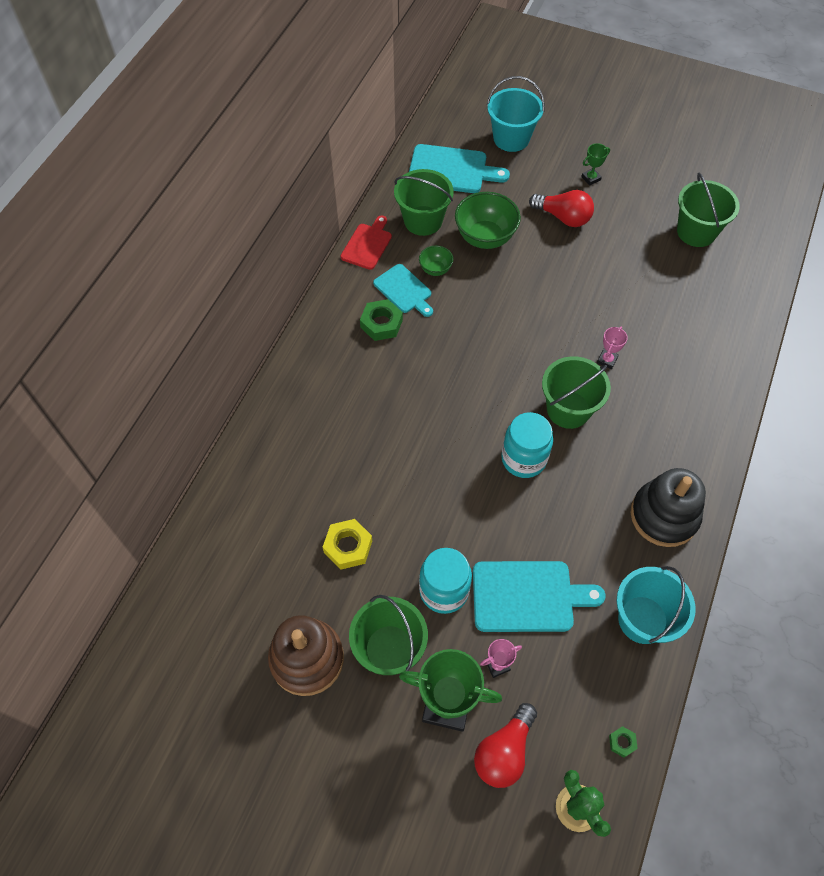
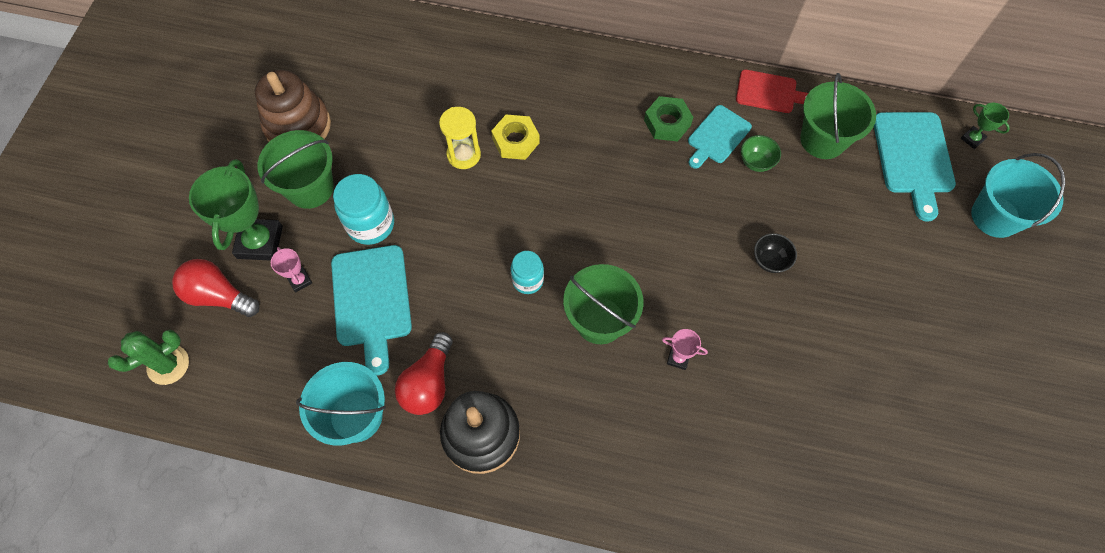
camera: 80 degrees right, 5 degrees up
yellow nut [323,519,372,570] -> yellow nut moved to [491,115,540,160]
green bowl [455,192,521,249] -> none
turquoise jar [501,412,553,478] -> turquoise jar [511,251,544,294], size x0.63
red light bulb [529,190,594,227] -> red light bulb moved to [395,332,453,415]
green trophy [581,143,610,185] -> green trophy moved to [961,103,1010,149]
green nut [609,726,638,757] -> none
green bucket [677,172,740,247] -> none
none -> yellow hourglass [439,107,481,169]
none -> black bowl [754,233,797,273]

